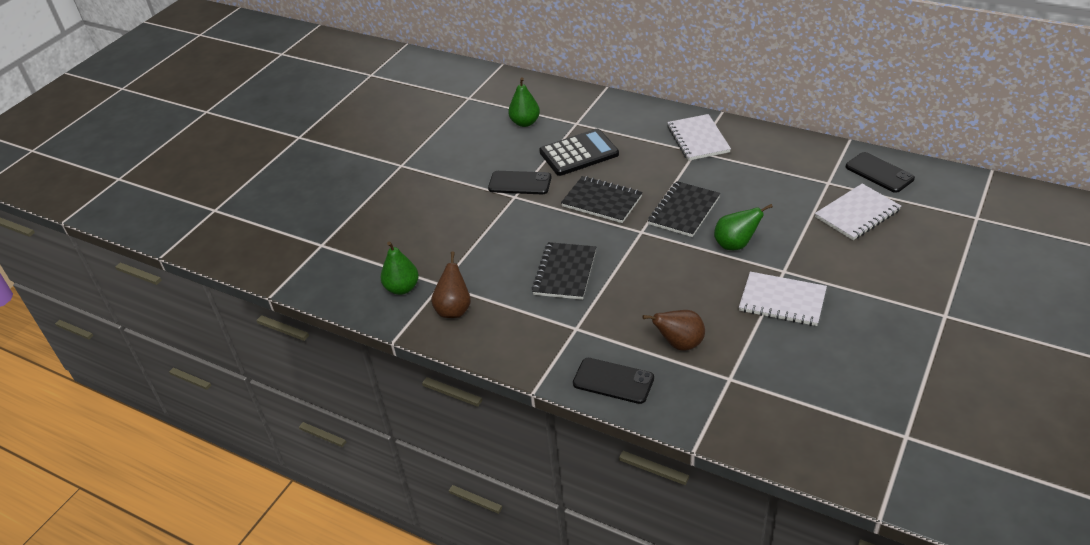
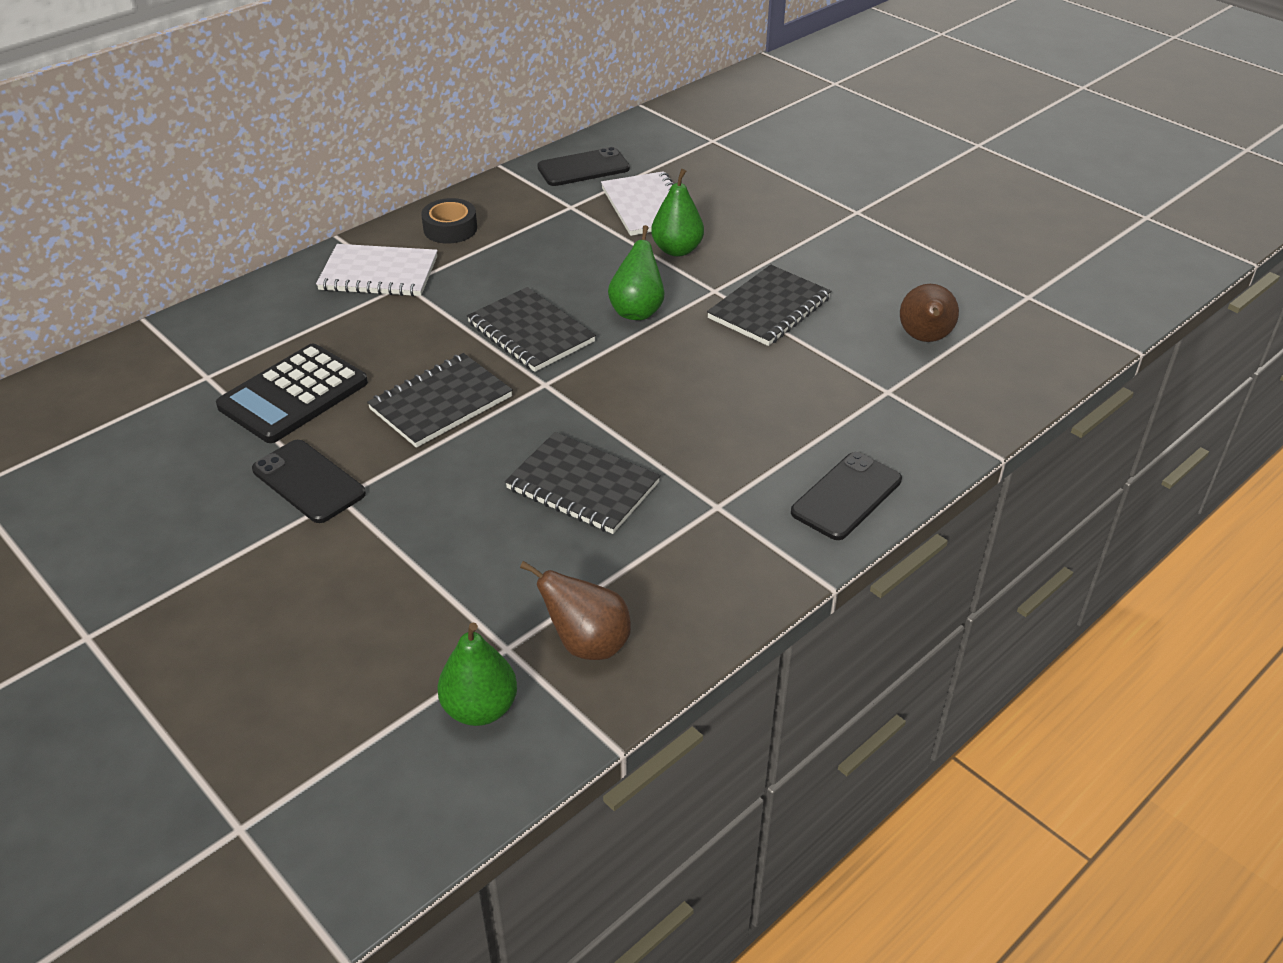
camera: 75 degrees left, 0 degrees up
black phone [488,171,551,194] -> black phone turned 75 degrees counterclockwise [252,440,366,523]
green pear [508,77,540,127] -> green pear moved to [651,169,704,257]
black calculator [539,129,619,176] -> black calculator turned 135 degrees counterclockwise [216,344,368,443]
brown pear [643,310,705,351] -> brown pear moved to [900,284,959,342]
white notebook [739,272,827,326] -> black notebook [707,265,831,346]
none -> black tape [421,198,477,244]

